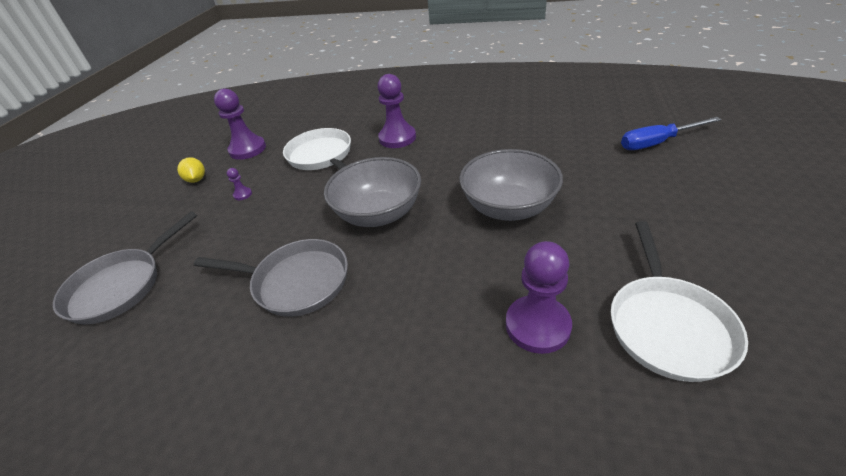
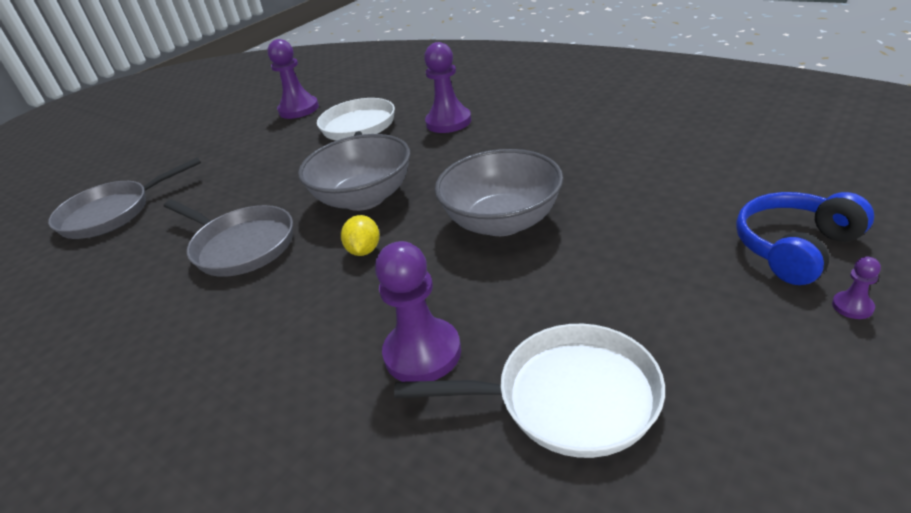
camera: 25 degrees right, 5 degrees down
yellow lemon [177,157,205,183] -> yellow lemon moved to [341,215,380,256]
purple pawn [227,168,252,200] -> purple pawn moved to [832,257,881,319]
white pan [611,221,748,382] -> white pan turned 120 degrees counterclockwise [394,324,665,458]
blue screwdriver [621,117,722,150] -> none
none -> blue headphones [736,192,874,285]

